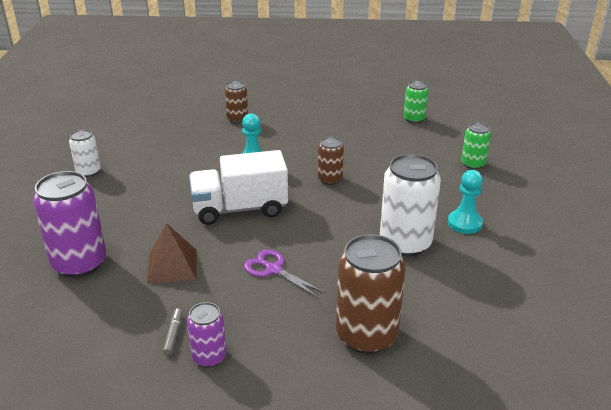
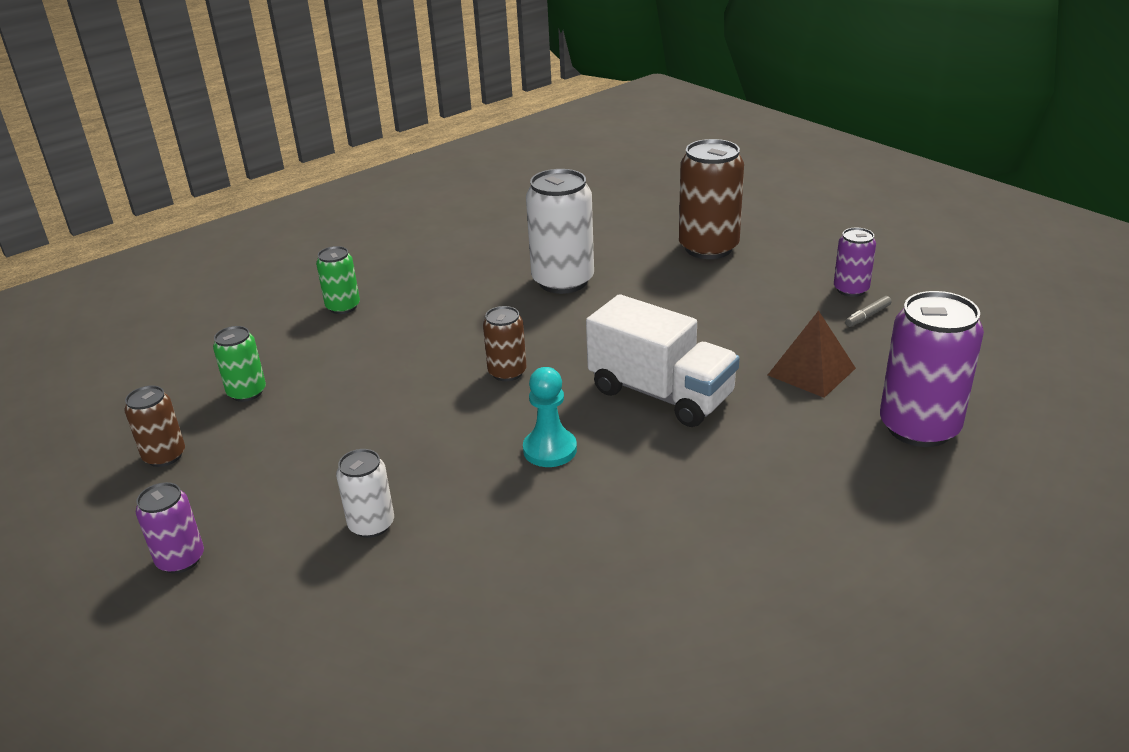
camera: 130 degrees left, 0 degrees up
white can [69,129,101,177] -> white can moved to [336,449,394,538]
brown can [225,81,248,123] -> brown can moved to [124,385,185,467]
purple scissors [244,249,326,298] -> none
turquoise pawn [448,170,483,234] -> none
none -> purple can [136,482,204,573]

